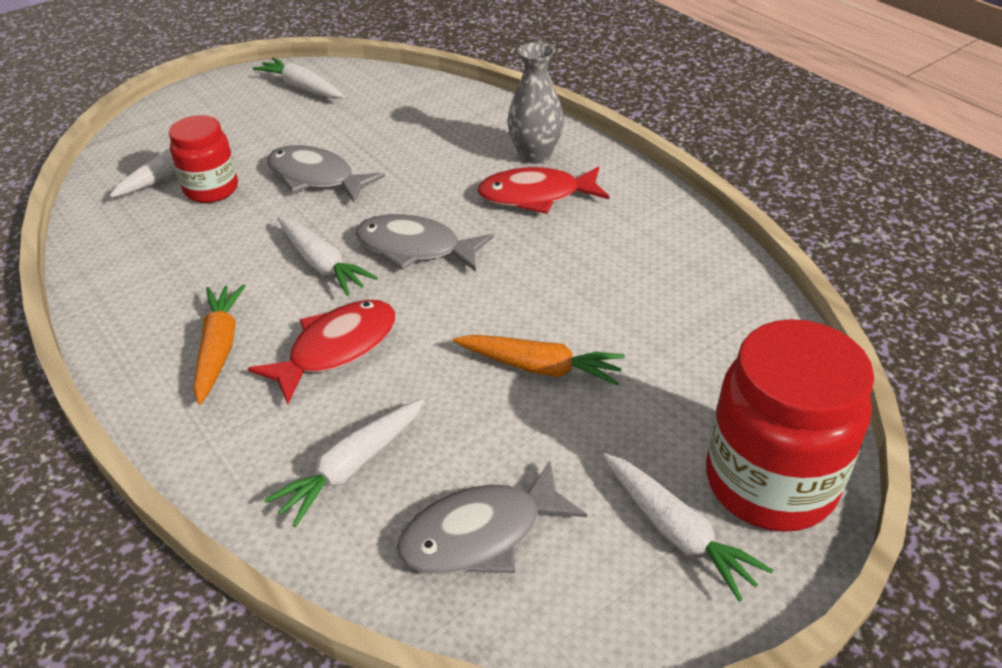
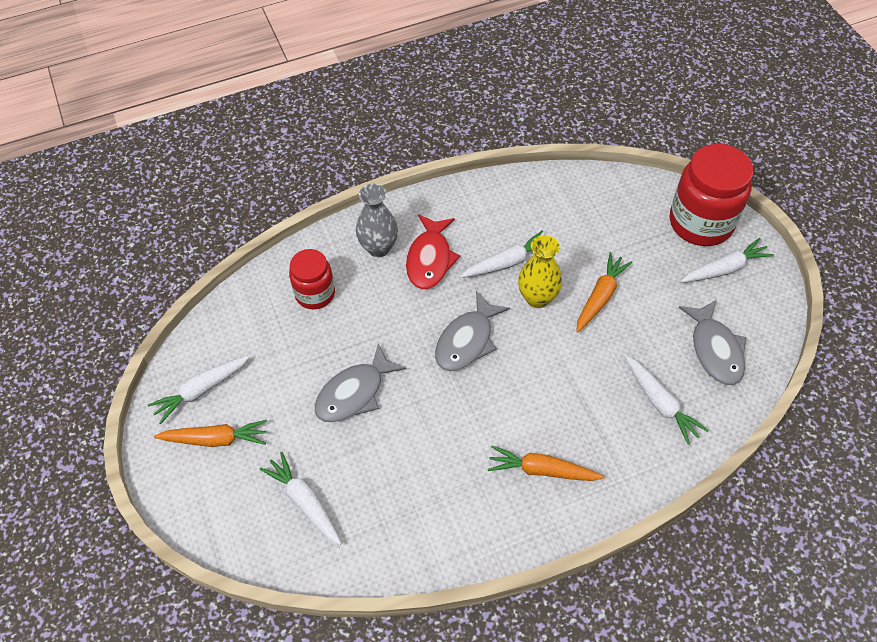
camera: 75 degrees left, 15 degrees up
red jar [169,115,238,203] -> red jar moved to [289,249,335,309]
red fish [248,300,395,404] -> none
white carrot [277,217,378,296] -> white carrot moved to [460,231,543,278]
none -> orange carrot [154,420,267,447]
none -> yellow vase [518,235,562,308]

